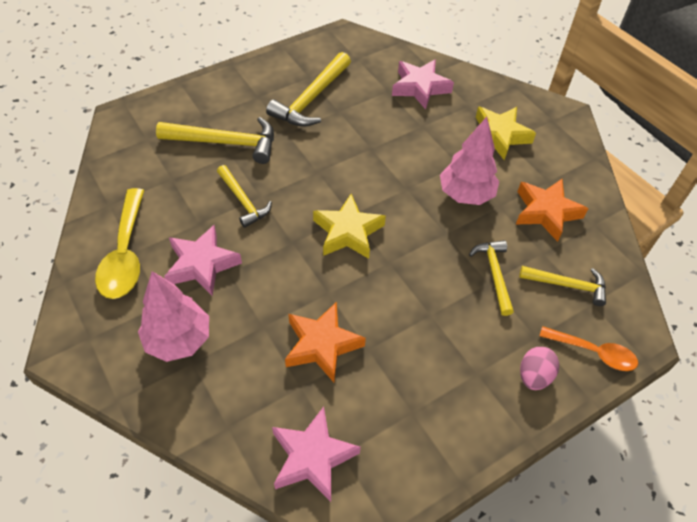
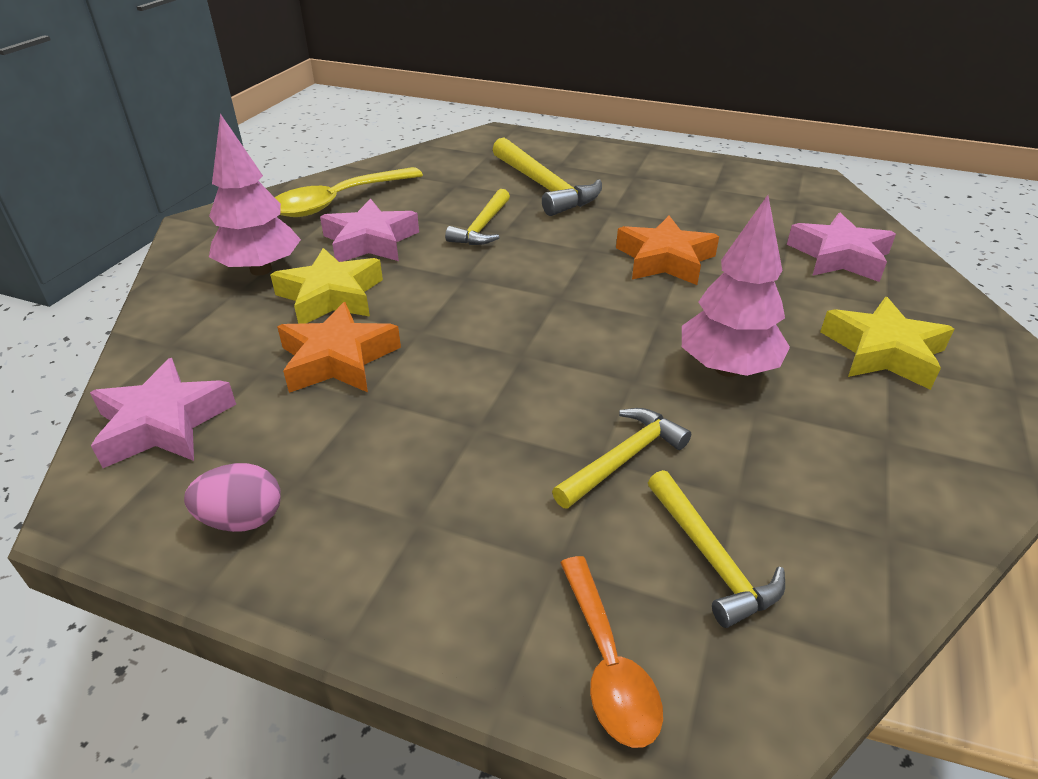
camera: 55 degrees right, 15 degrees down
yellow hammer [266,52,351,127] -> none
yellow star [313,194,386,259] -> yellow star moved to [270,248,383,324]
orange star [516,179,588,242] -> orange star moved to [616,216,719,285]
pink egg [520,347,559,390] -> pink egg moved to [184,463,281,532]

